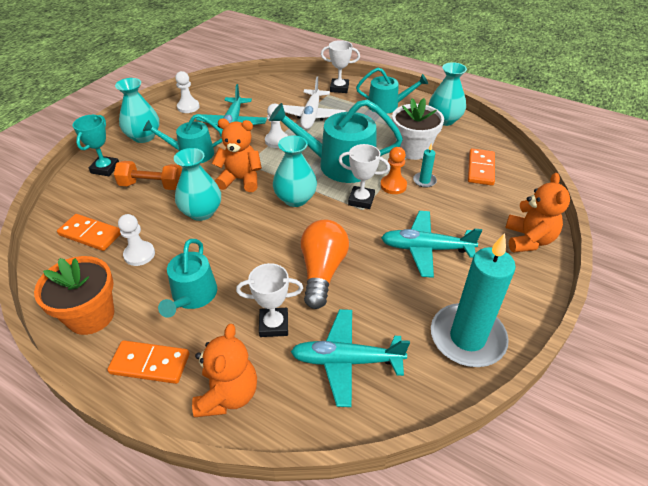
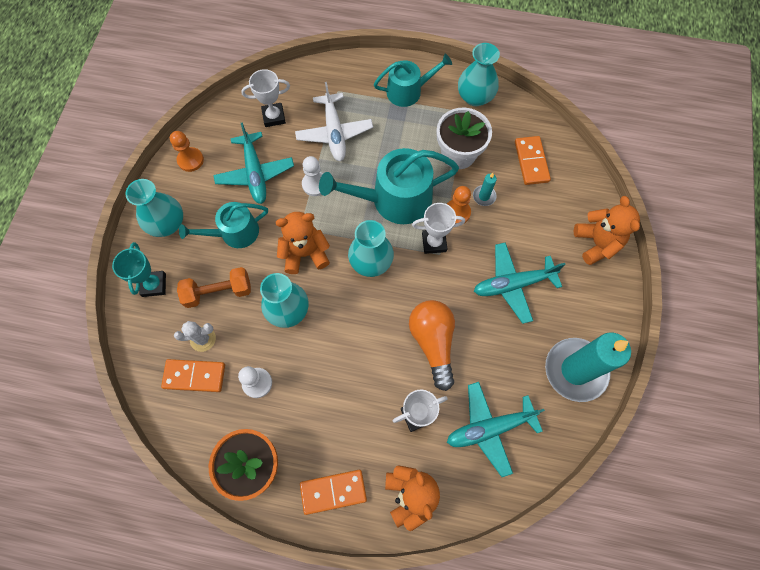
camera: 20 degrees left, 25 degrees up
turquoise watering can [158,239,217,318] -> none
white pawn [175,71,200,113] -> orange pawn [170,131,204,172]
white trophy [321,40,360,93] -> white trophy moved to [241,69,290,127]
none -> white cactus [174,321,216,352]

